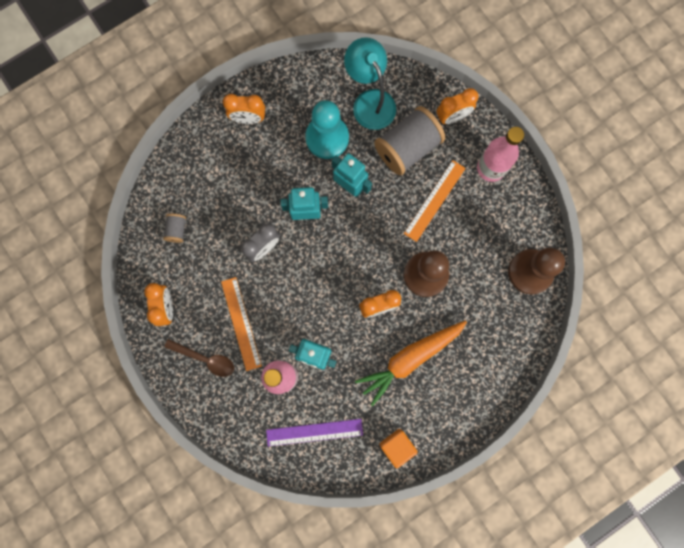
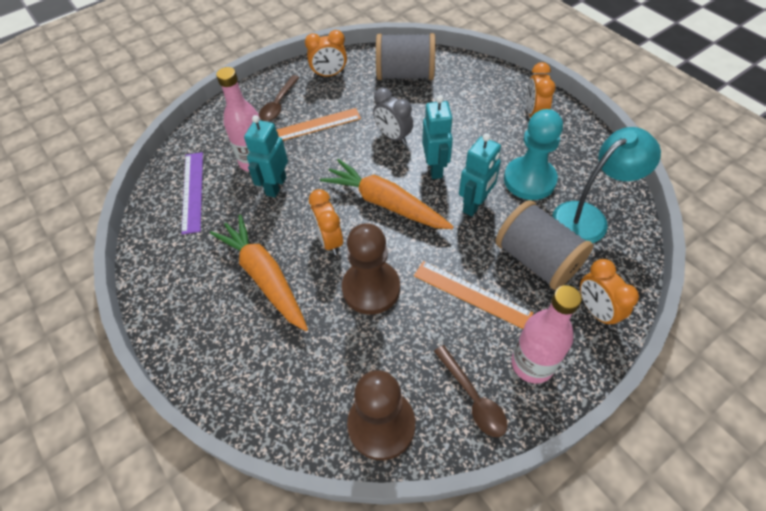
camera: 90 degrees right, 25 degrees down
grey spool [163,214,186,243] -> grey spool [376,33,435,80], size x2.24
orange cube [379,429,418,468] -> none
none -> orange carrot [320,159,454,229]
none -> brown spoon [434,345,507,437]

